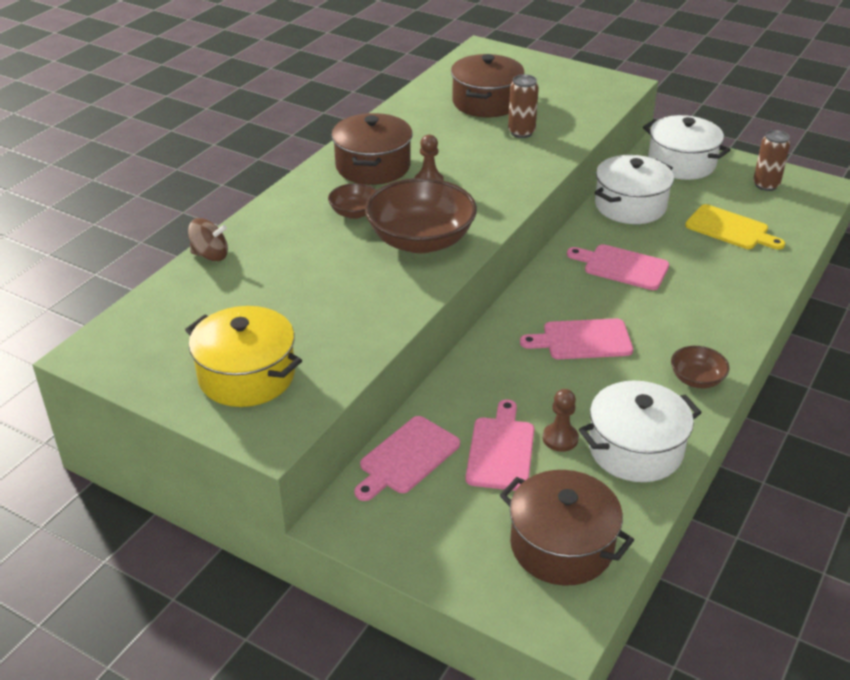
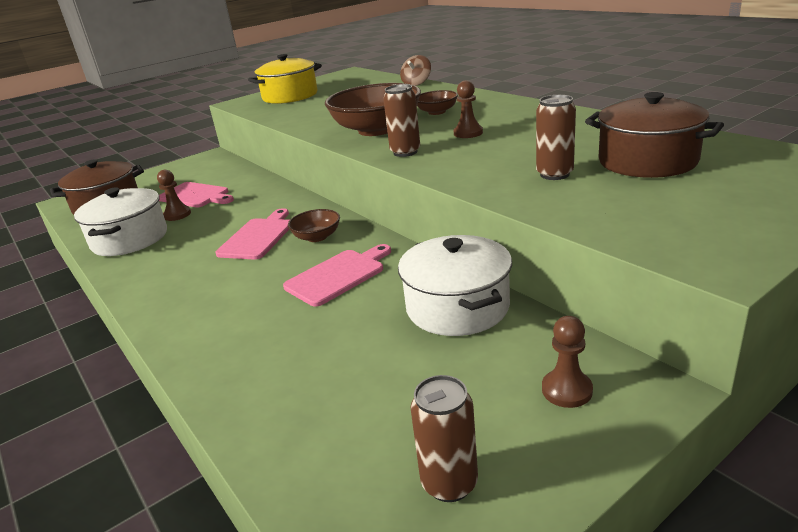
camera: 115 degrees right, 10 degrees down
brown pot [331,113,412,185] -> none
pink cutting board [354,416,460,501] -> none
white pot [643,115,731,180] -> brown pawn [542,316,593,408]
brown bowl [671,346,730,388] -> brown bowl moved to [288,209,340,242]
yellow cutting board [685,204,785,250] -> none
none -> brown can [383,84,420,157]

